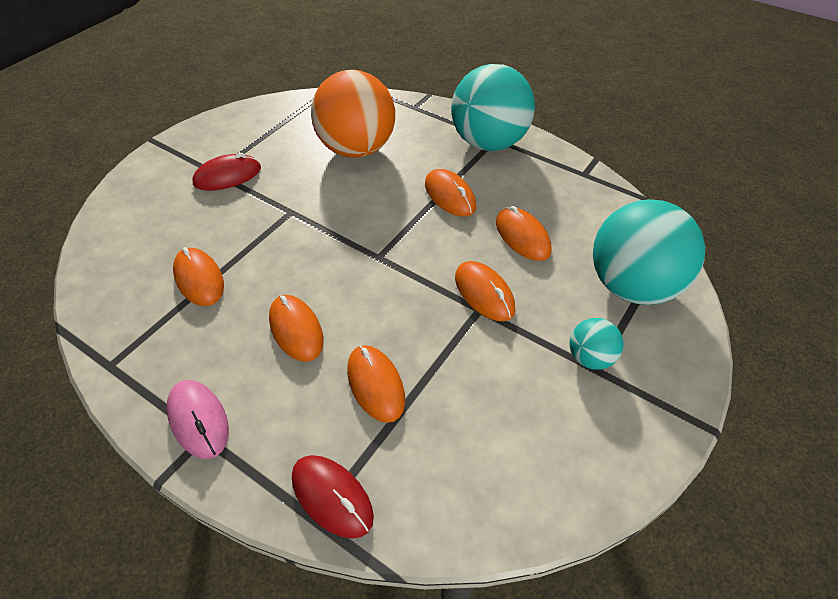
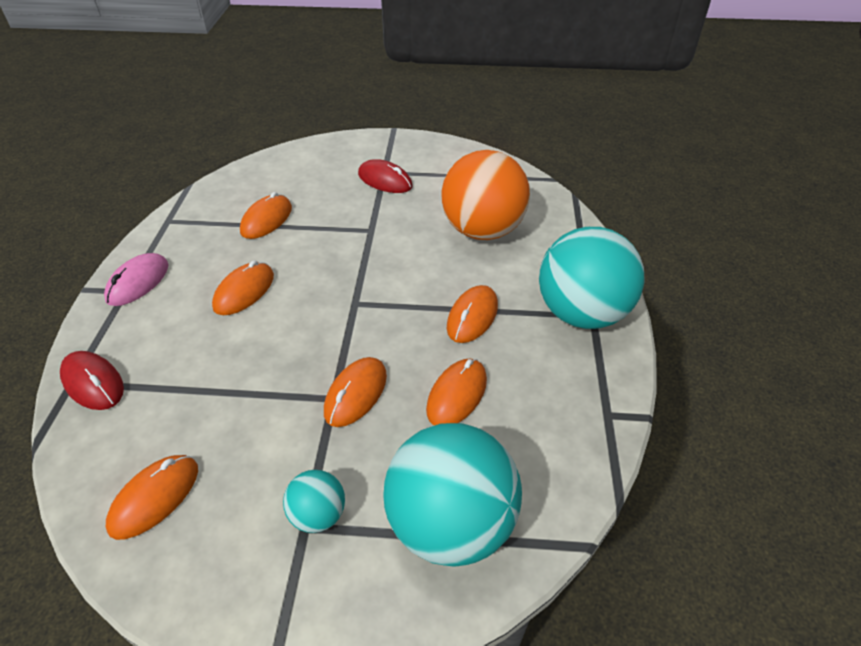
camera: 60 degrees right, 5 degrees down
red mouse [292,455,374,539] -> red mouse turned 60 degrees counterclockwise [60,351,124,410]
orange mouse [347,345,405,423] -> orange mouse moved to [106,455,198,540]

